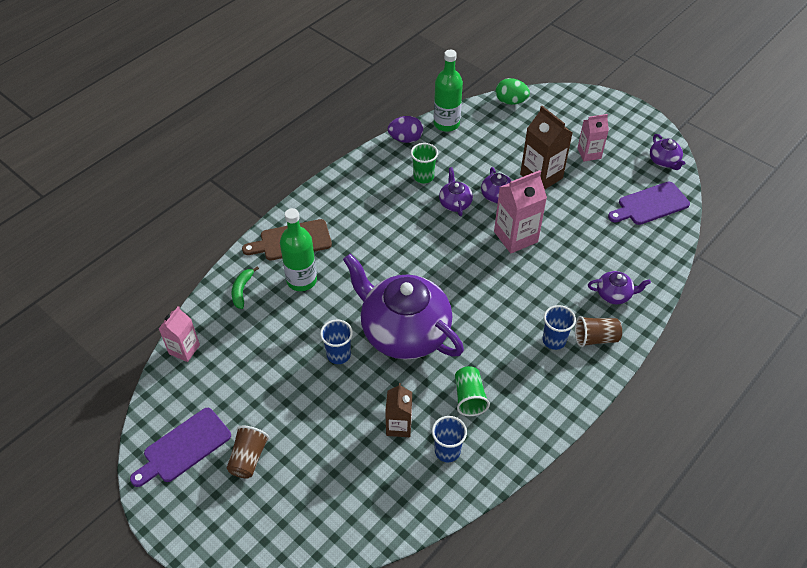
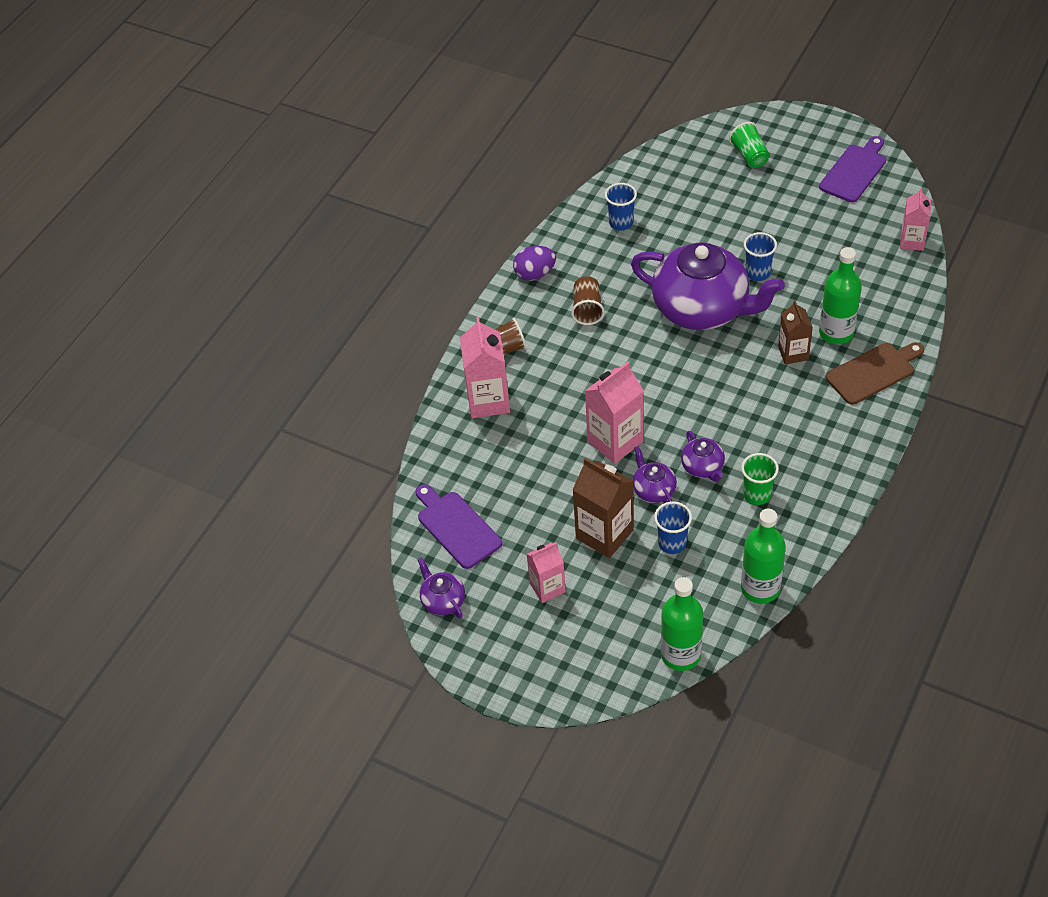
camera: 170 degrees right, 0 degrees up
brown cup [227,425,269,479] -> brown cup moved to [571,276,605,325]
green banana [232,266,259,309] -> none
brown carton [385,383,412,437] -> brown carton moved to [778,301,813,364]
purple egg [388,116,423,143] -> purple egg moved to [513,246,556,281]
green cup [455,366,490,416] -> green cup moved to [729,122,770,168]
green egg [496,78,530,105] -> green bottle [661,577,704,671]
blue cup [543,305,576,350] -> blue cup moved to [654,501,692,554]
purple teapot [588,271,651,304] -> pink carton [460,317,510,418]
purple cutting board [608,182,690,225] -> purple cutting board turned 90 degrees counterclockwise [416,484,502,569]

